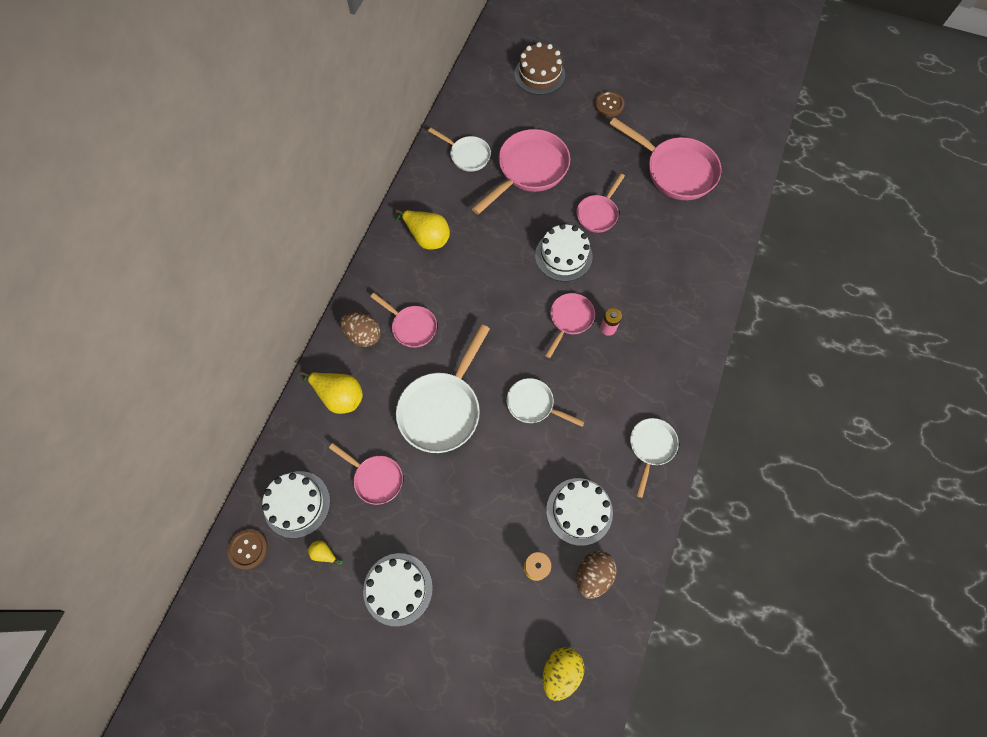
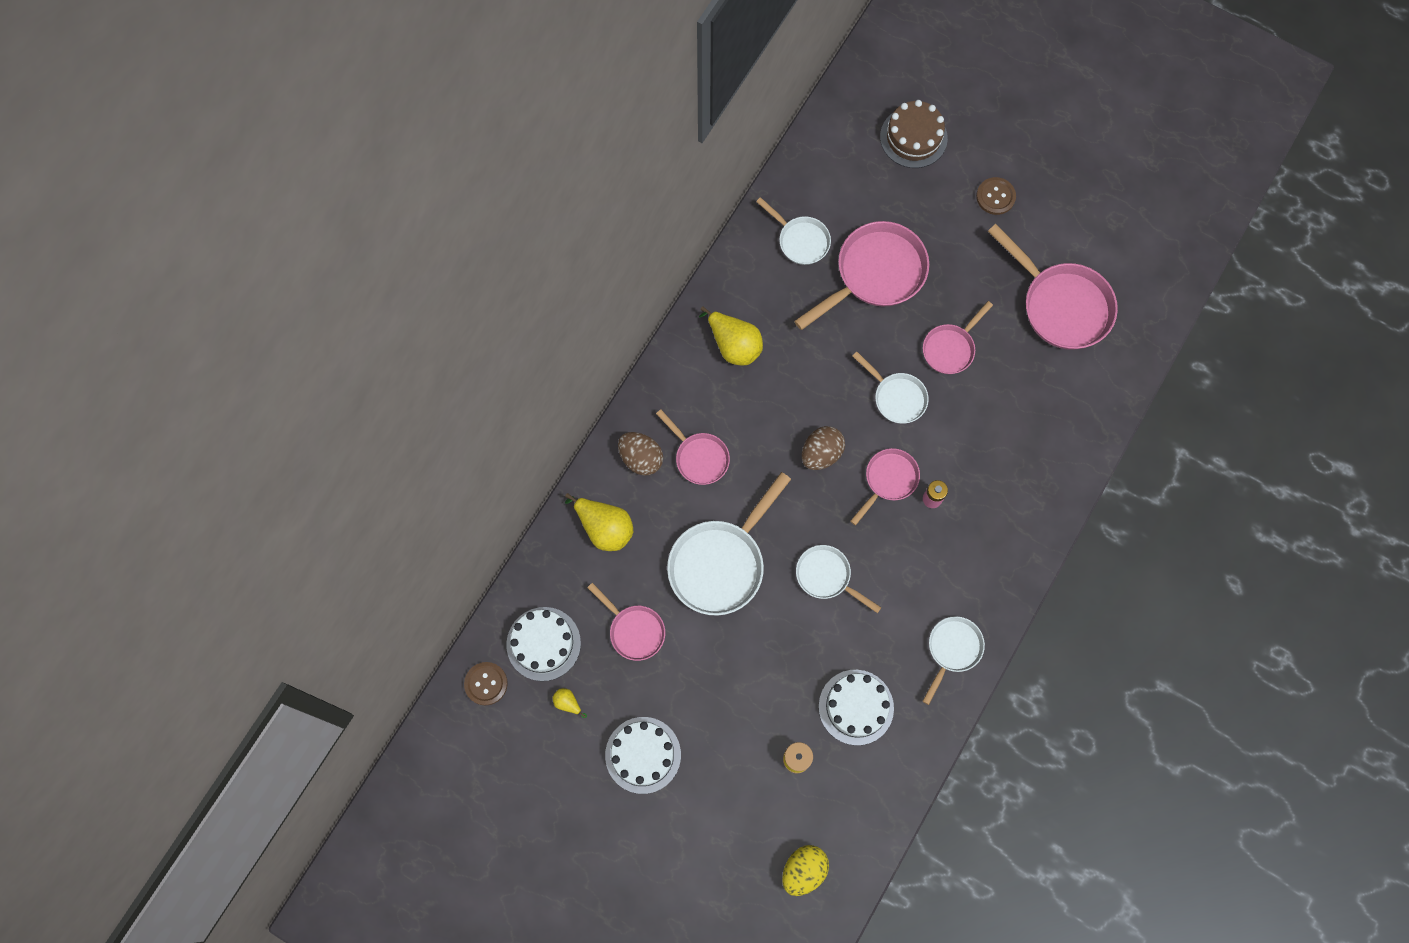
camera: 10 degrees right, 5 degrees up
white cake [535,224,593,282] -> white pan [853,352,929,424]
brown egg [577,551,617,599] -> brown egg moved to [802,426,845,470]

